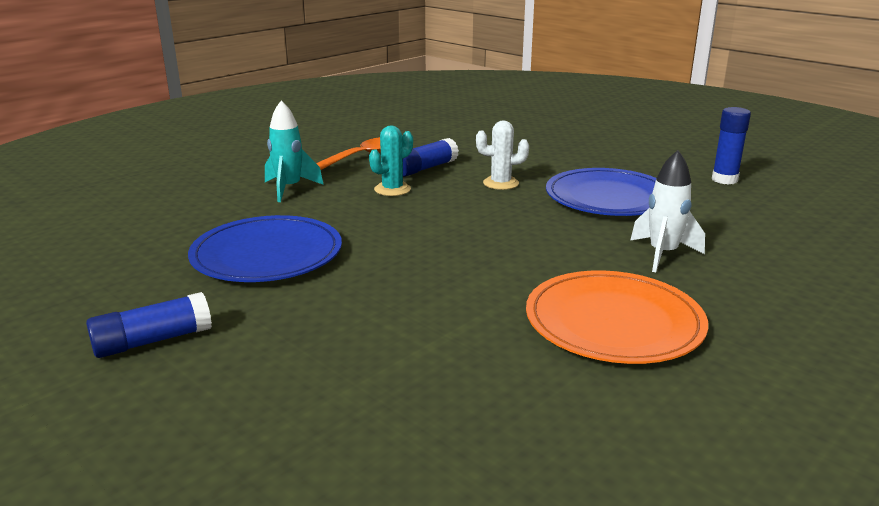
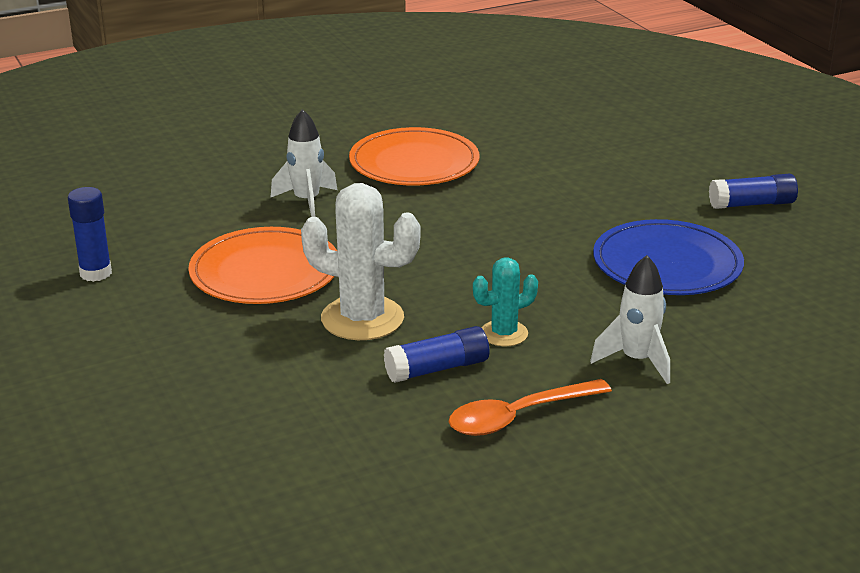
camera: 160 degrees left, 5 degrees up
turquoise rocket [265,100,324,202] -> white rocket [590,255,670,384]
white cactus [476,120,529,190] -> white cactus [301,183,421,340], size x1.76
blue plate [546,168,656,216] -> orange plate [188,227,337,304]

